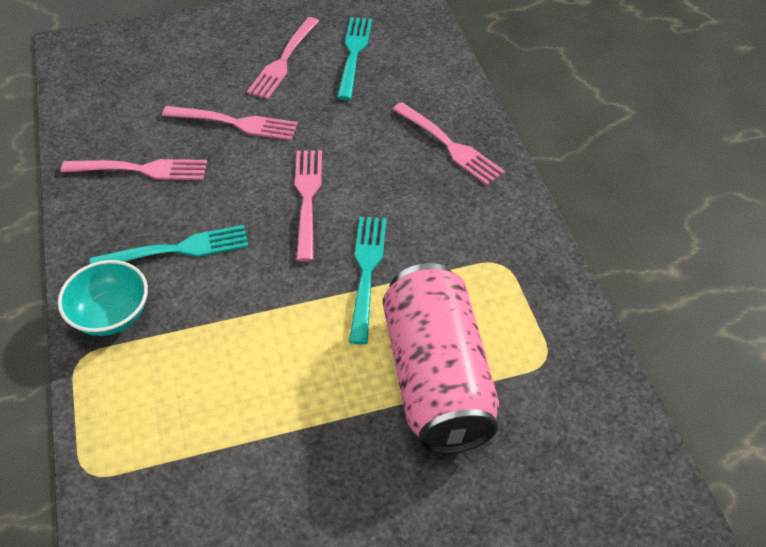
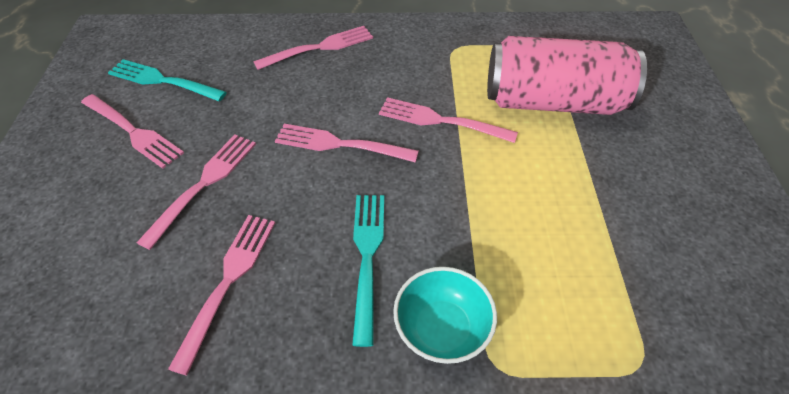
camera: 75 degrees left, 0 degrees up
turquoise fork [349,217,387,344] -> pink fork [379,97,518,143]

